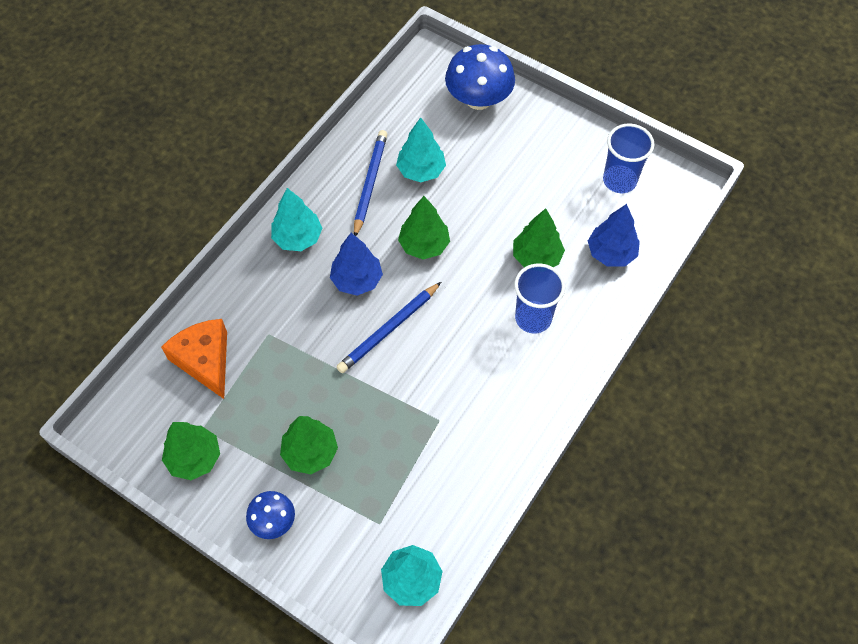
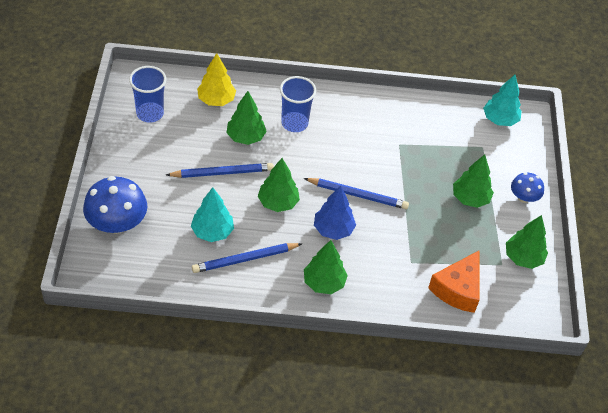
camera: 125 degrees left, 10 degrees down
turquoise tree [271,188,322,251] -> green tree [304,240,348,294]
blue tree [588,204,640,266] -> yellow tree [197,53,236,106]
none -> blue pencil [166,163,274,178]

